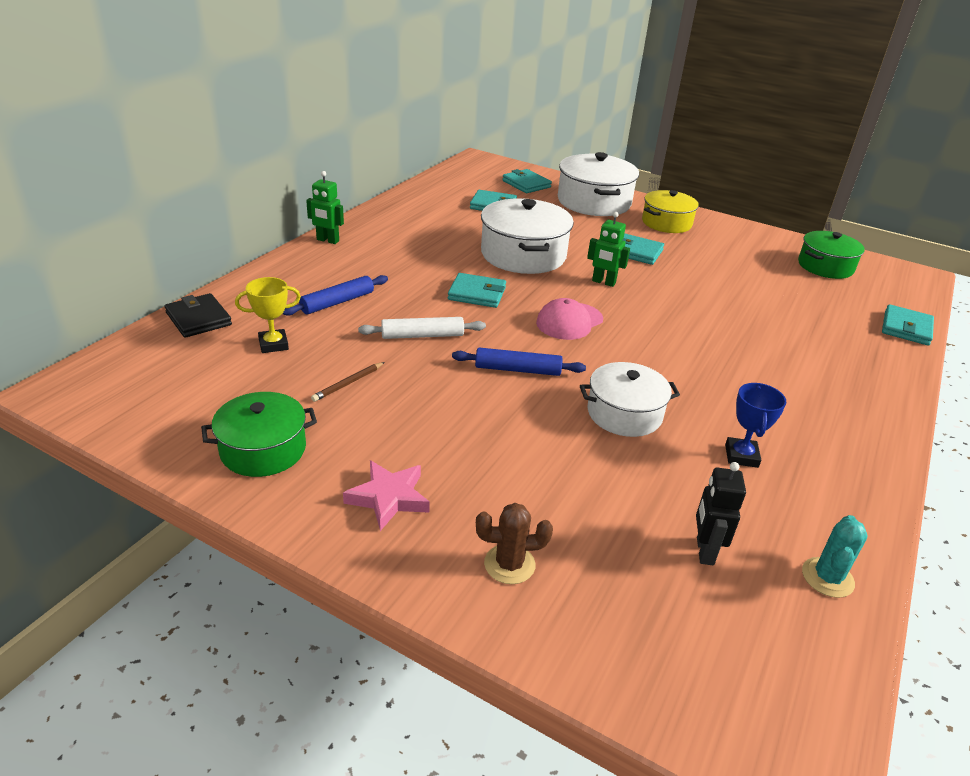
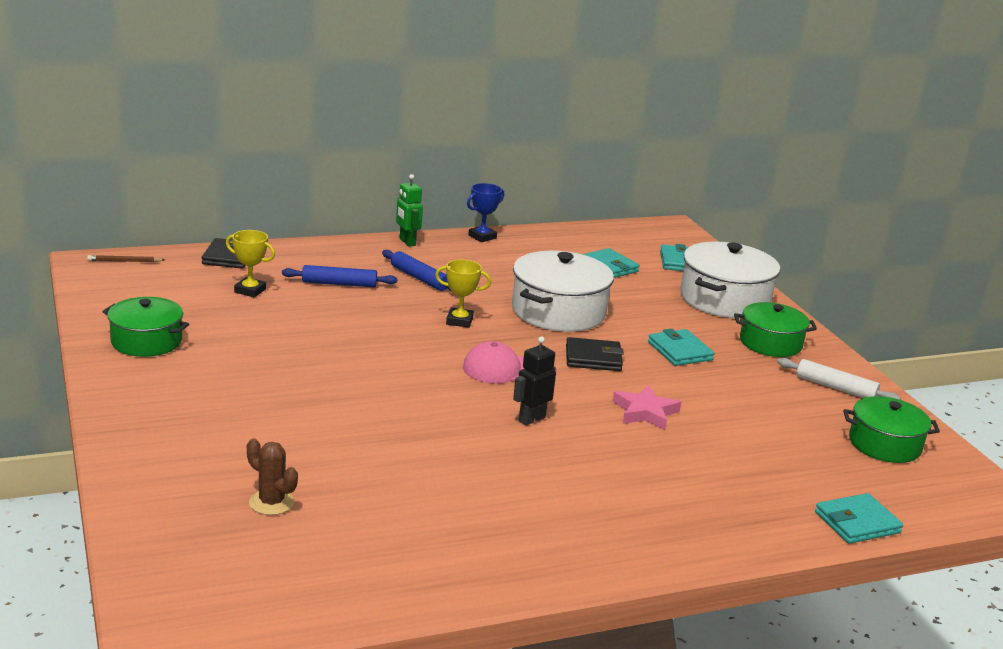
camera: 40 degrees right, 10 degrees down
brown pencil [311,362,385,402] -> brown pencil moved to [87,255,165,262]
pink star [343,460,430,531] -> pink star moved to [612,385,681,430]
white rolling pin [358,317,486,339] -> white rolling pin moved to [777,358,901,400]
turquoise wallet [448,273,506,308] -> yellow trophy [435,259,491,328]
blue rolling pin [452,348,586,376] -> blue rolling pin moved to [382,250,453,293]
brown cactus [476,503,553,584] -> brown cactus moved to [247,439,298,515]
white pot [580,362,680,437] -> none
green robot [587,212,630,287] -> black wallet [566,337,624,371]
yellow pot [642,190,699,233] -> green pot [734,302,817,357]
black robot [696,462,746,565] -> black robot moved to [513,336,556,426]
blue trophy [725,383,786,468] -> blue trophy moved to [467,183,504,242]
turquoise cactus [802,515,868,598] -> none

